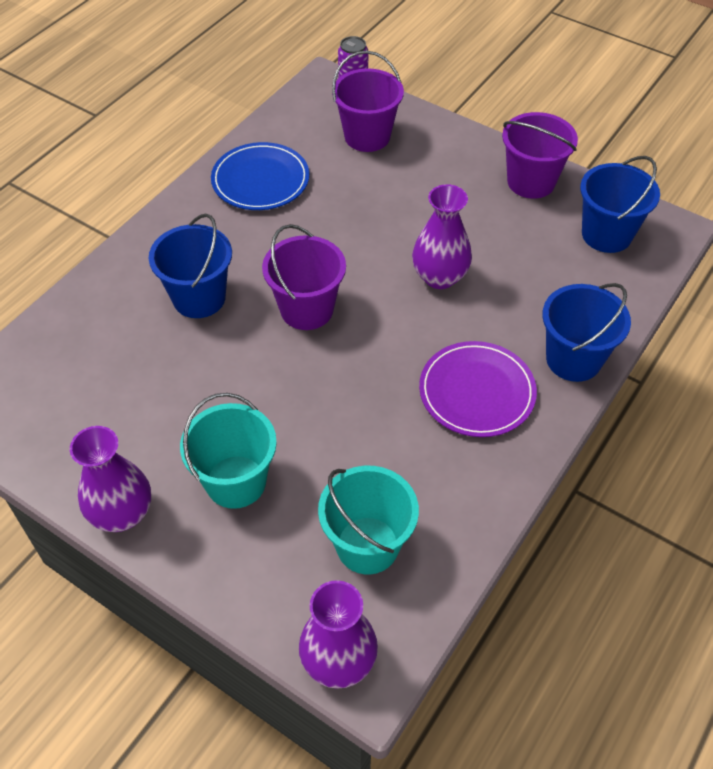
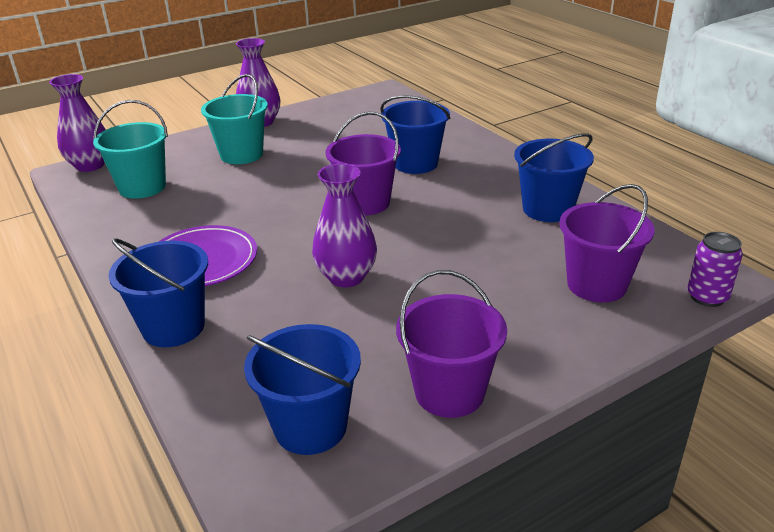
camera: 115 degrees right, 20 degrees down
blue plate [211,142,309,210] -> blue bucket [514,133,594,222]

